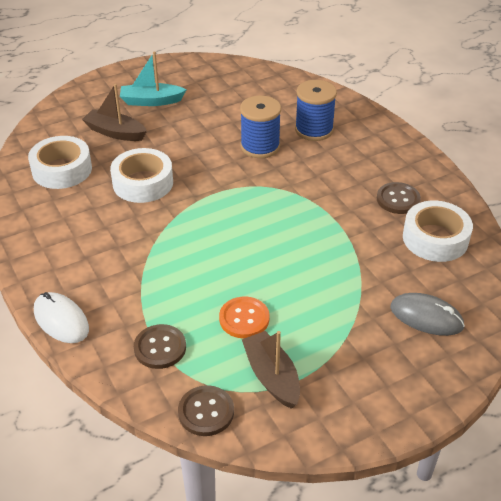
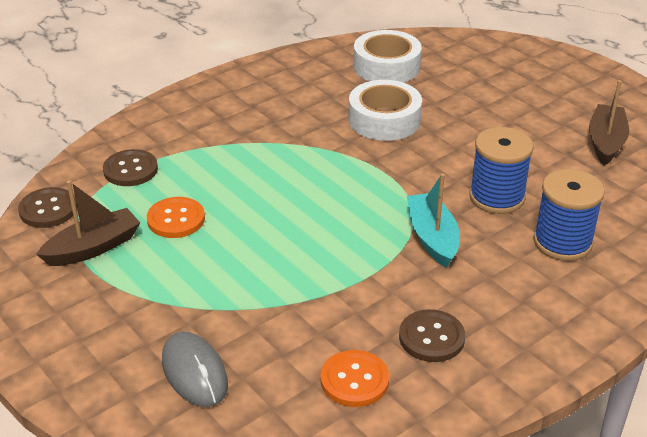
camera: 80 degrees right, 5 degrees down
white mouse [34,292,89,343] -> none
brown boat [82,84,147,141] -> brown boat moved to [589,80,629,165]
turquoise boat [120,51,186,106] -> turquoise boat moved to [407,173,460,268]
grey mouse [390,293,465,336] -> grey mouse turned 45 degrees counterclockwise [162,332,228,407]
white tape [403,201,473,262] -> orange button [320,350,389,407]

